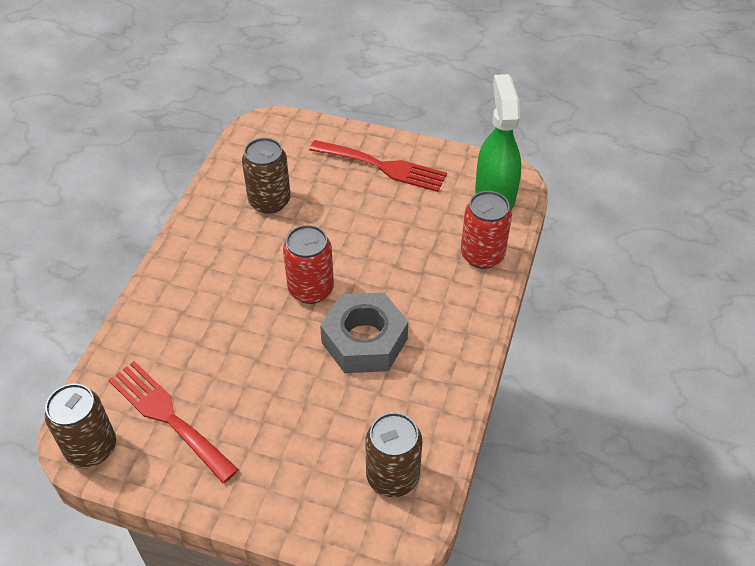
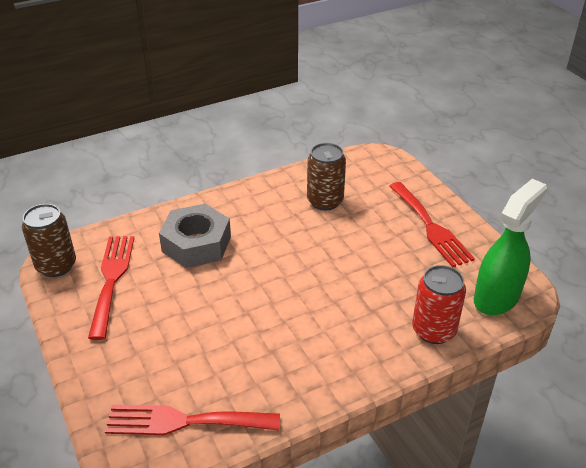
camera: 45 degrees right, 10 degrees down
red can [283,225,334,304] -> none
grey nut [320,292,408,373] -> grey nut moved to [159,204,231,268]
brown can [365,412,422,497] -> red fork [105,405,280,435]

